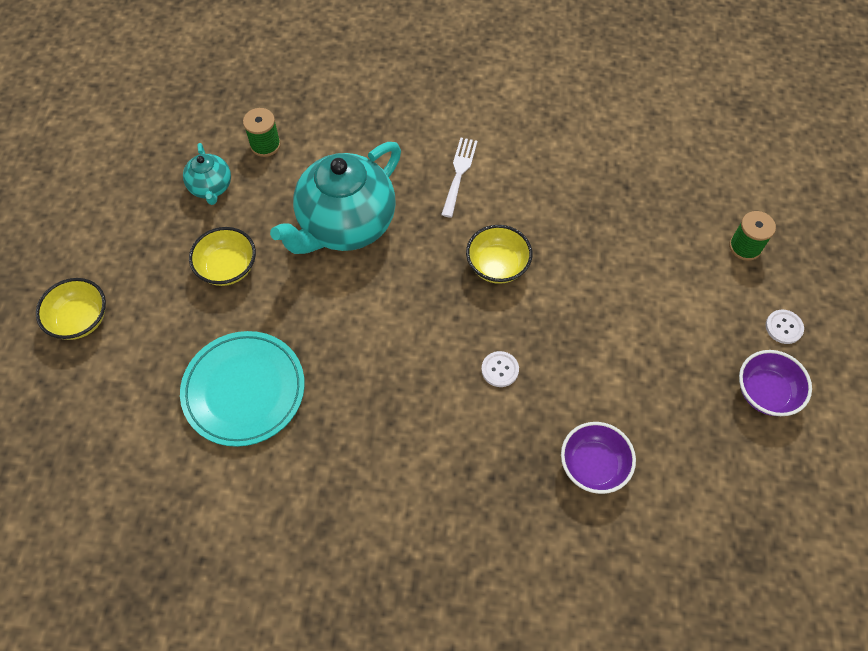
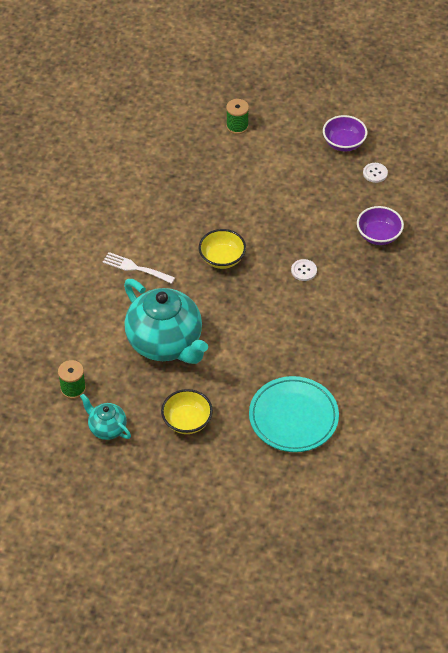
camera: 80 degrees left, 10 degrees down
yellow bowl [36,278,106,340] -> none
turquoise teapot [183,143,231,205] -> turquoise teapot turned 135 degrees counterclockwise [80,394,131,440]
white button [766,310,804,344] -> white button moved to [363,163,388,183]

